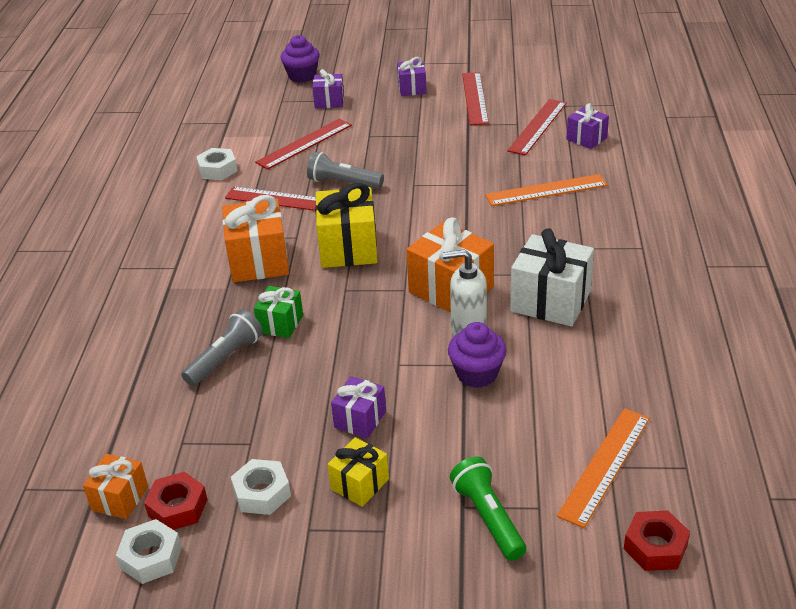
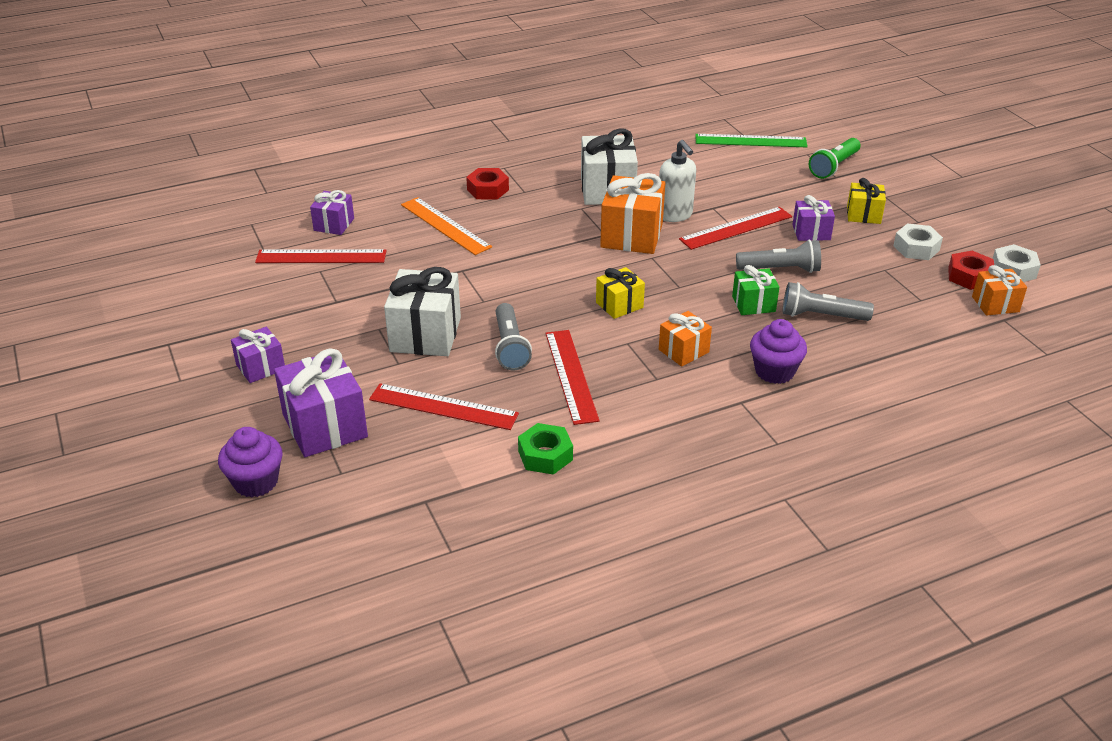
camera: 120 degrees left, 0 degrees up
white nut [196,148,237,180] -> green nut [518,423,573,475]
orange gift [222,195,289,282] -> orange gift [659,311,712,367], size x0.57
purple gift [312,69,344,108] -> purple gift [274,348,368,457], size x1.76
yellow gift [315,183,378,268] -> yellow gift [596,267,645,319], size x0.57
purple cupcake [448,322,507,388] -> purple cupcake moved to [750,319,807,384]
red ruler [462,72,489,125] -> red ruler moved to [679,207,792,250]
orange ruler [557,408,650,528] -> green ruler [695,134,808,147]
red nut [624,510,690,571] -> red nut moved to [466,168,509,200]
none -> white gift [384,267,461,356]
none -> grey flashlight [736,240,821,273]

